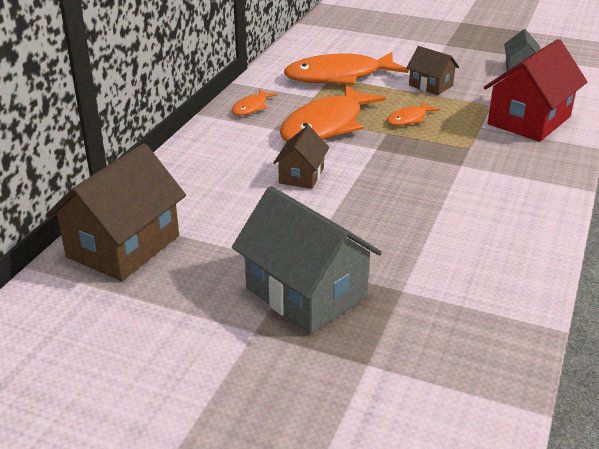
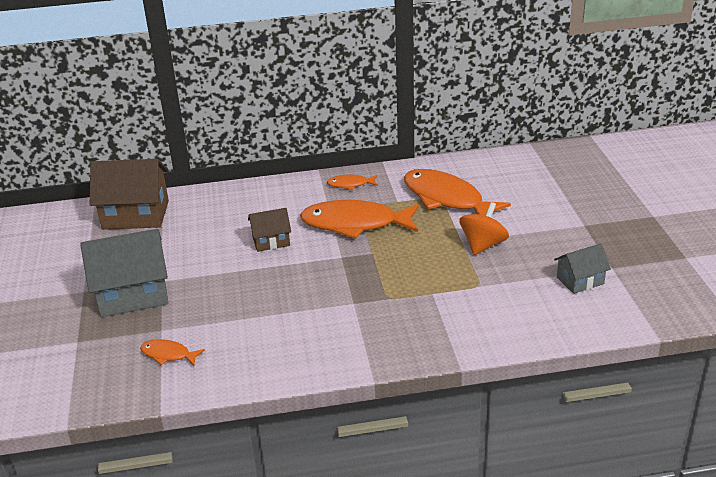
camera: 60 degrees right, 0 degrees up
grey house [232,186,382,334] -> grey house turned 60 degrees clockwise [80,229,169,317]
orange fish [387,102,440,126] -> orange fish moved to [140,339,205,366]
brown house [406,46,459,95] -> orange spinning top [460,202,509,255]
red house [484,39,587,142] -> none

